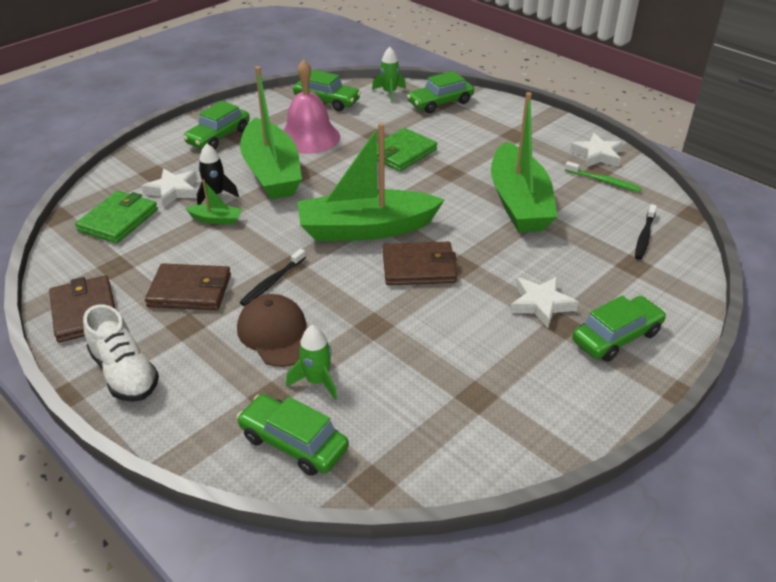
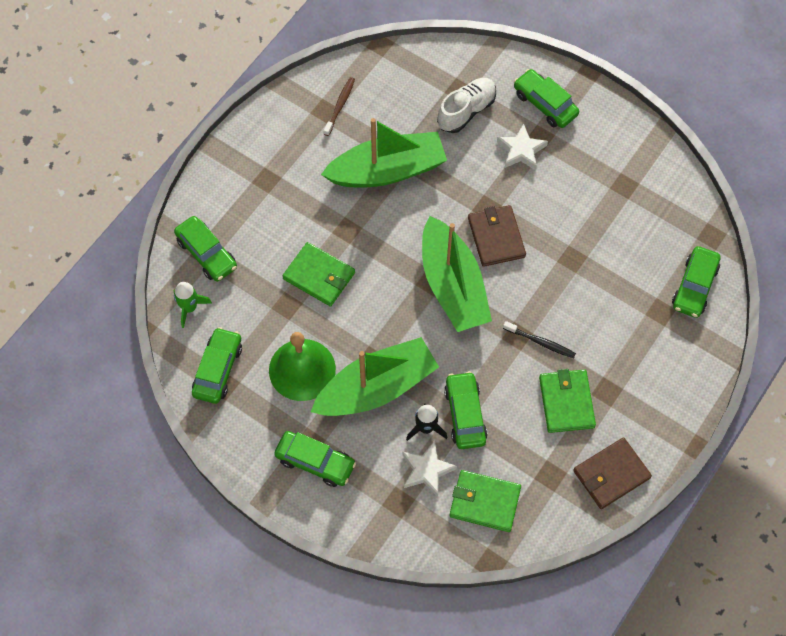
camera: 100 degrees left, 25 degrees up
white shoe [83,304,159,402] -> white shoe moved to [437,78,496,133]
brown wallet [145,263,231,310] -> green wallet [539,369,596,433]
green boat [185,180,242,225] -> green car [444,371,488,449]
brown cap [237,294,308,367] -> none
pink bell [283,59,340,154] -> green bell [269,332,336,401]
green rocket [286,325,337,400] -> none
green toothbrush [565,161,642,192] -> brown toothbrush [324,77,355,136]
white star [570,133,623,167] -> none
black toothbrush [635,204,657,260] -> none

